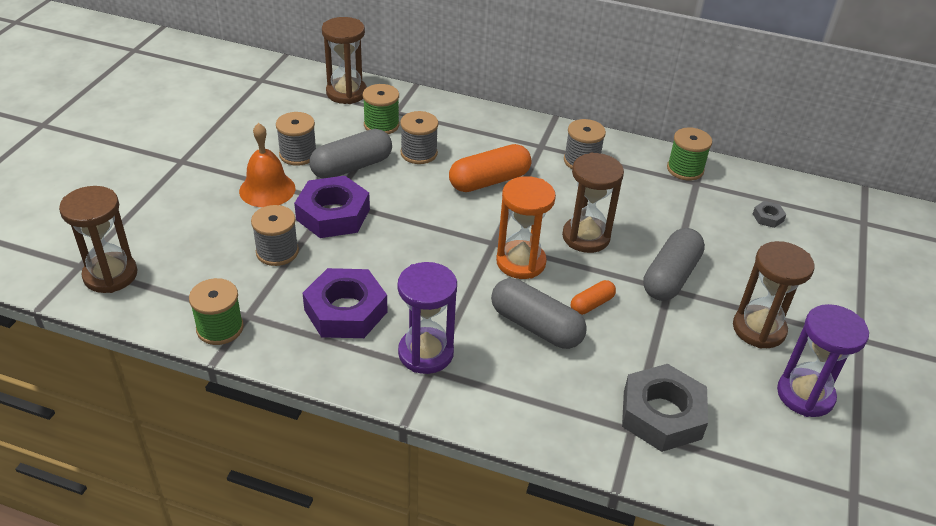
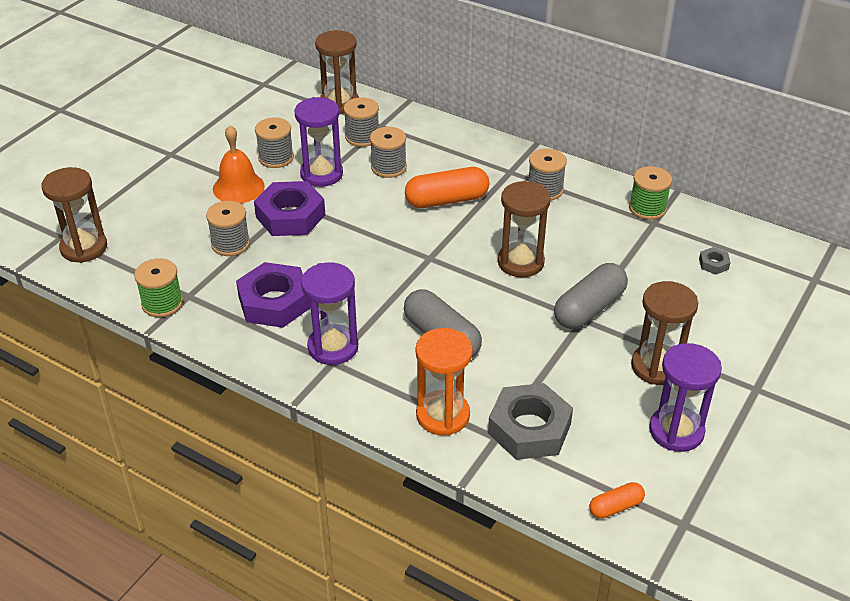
camera: 15 degrees right, 0 degrees up
grey capsule [310,129,392,179] -> purple hourglass [295,97,343,187]
green spool [363,84,400,134] -> grey spool [344,97,379,147]
orange hourglass [496,176,556,279] -> orange hourglass moved to [416,328,473,436]
orange capsule [571,280,616,315] -> orange capsule moved to [589,482,645,519]

